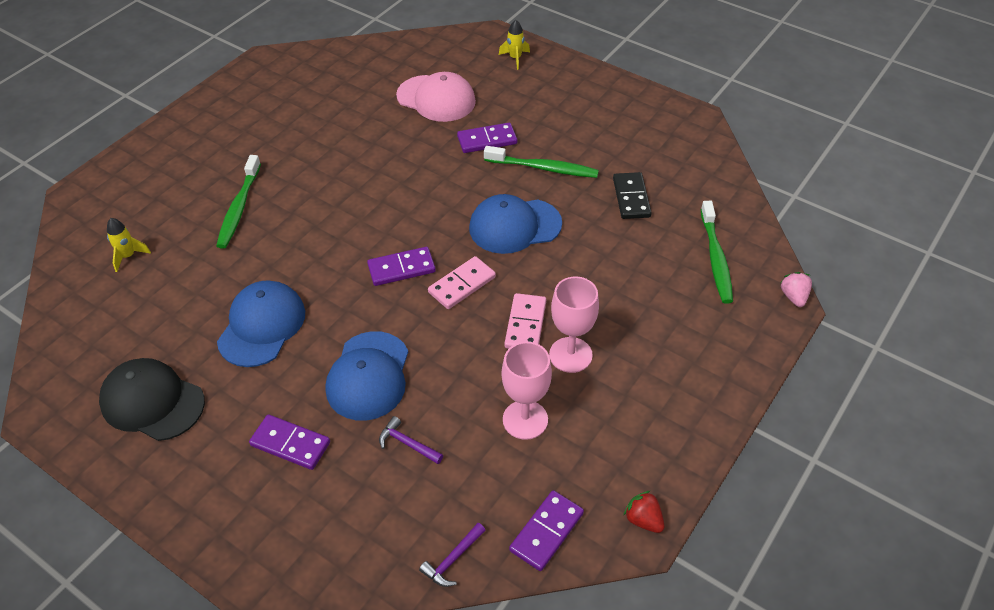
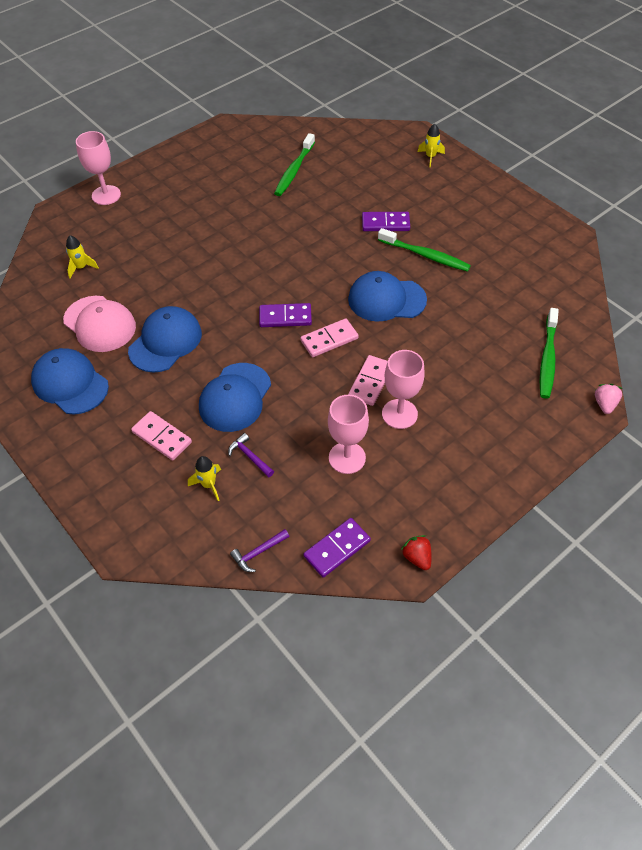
camera: 15 degrees right, 5 degrees up
black cap [99,358,205,441] -> blue cap [31,348,109,414]
green toothbrush [216,155,261,249] -> green toothbrush moved to [274,133,315,196]
purple domino [249,414,330,470] -> pink domino [131,411,192,461]
pink cap [396,72,476,122] -> pink cap moved to [63,296,136,352]
black domino [613,172,652,219] -> none
none -> pink goblet [76,131,121,205]
none -> yellow rocket [188,456,221,501]

